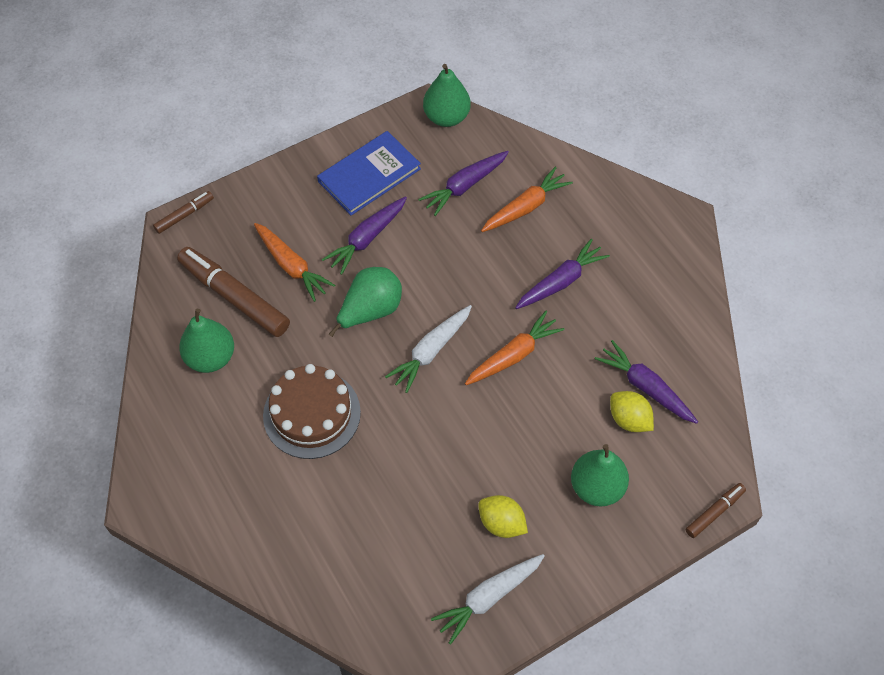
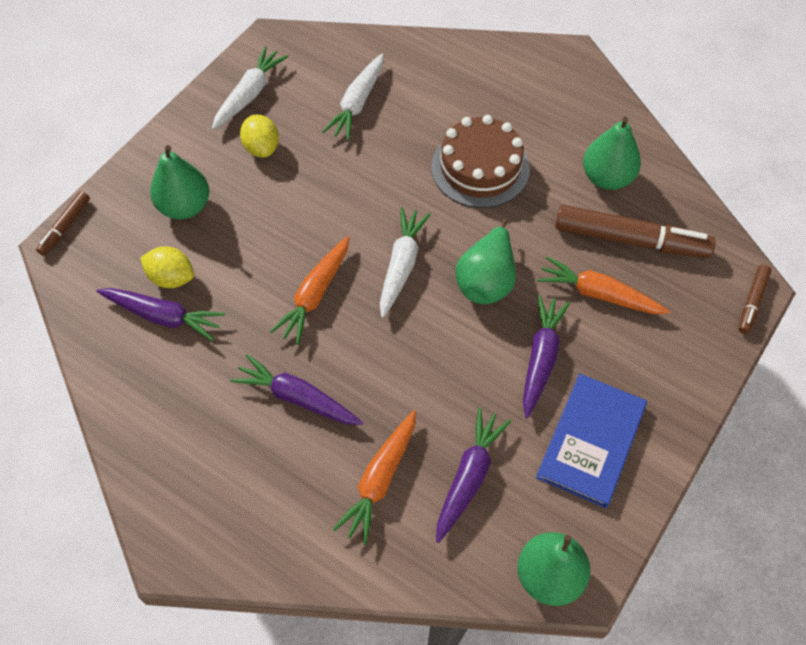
camera: 155 degrees right, 0 degrees up
yellow lemon [478,495,528,538] -> yellow lemon turned 60 degrees clockwise [240,115,279,157]
purple carrot [515,239,610,309] -> purple carrot turned 90 degrees clockwise [230,354,363,425]
none -> white carrot [322,54,383,141]

